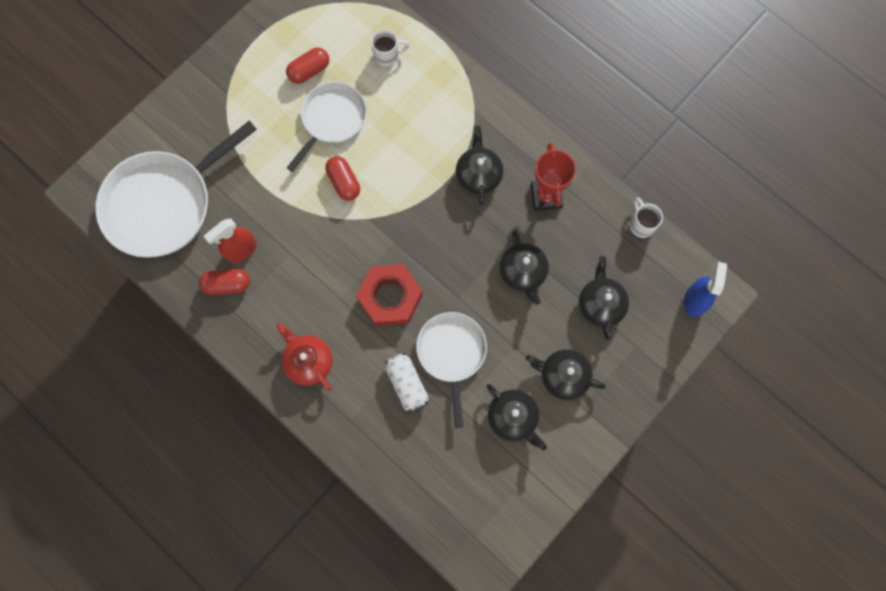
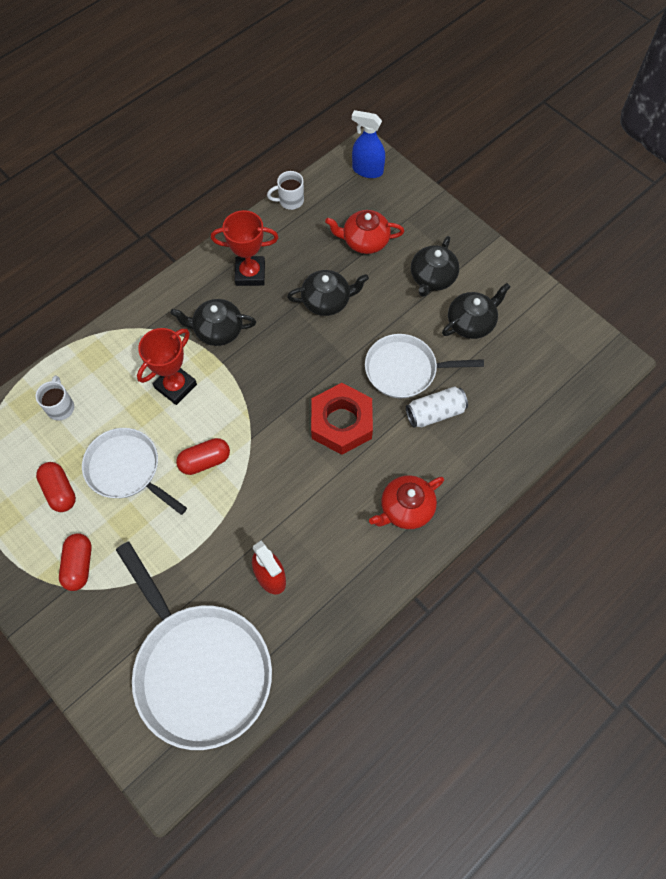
camera: 85 degrees left, 10 degrees down
red capsule [199,269,250,295] -> red capsule moved to [59,533,92,591]
black teapot [579,256,629,340] -> red teapot [325,210,404,254]
none -> red trophy [137,328,197,405]

